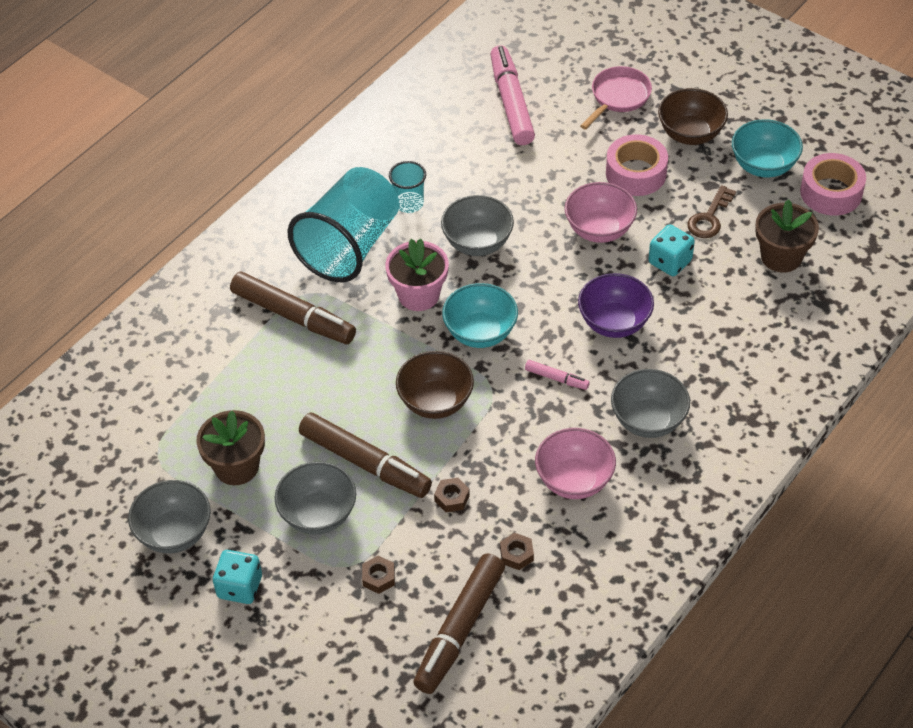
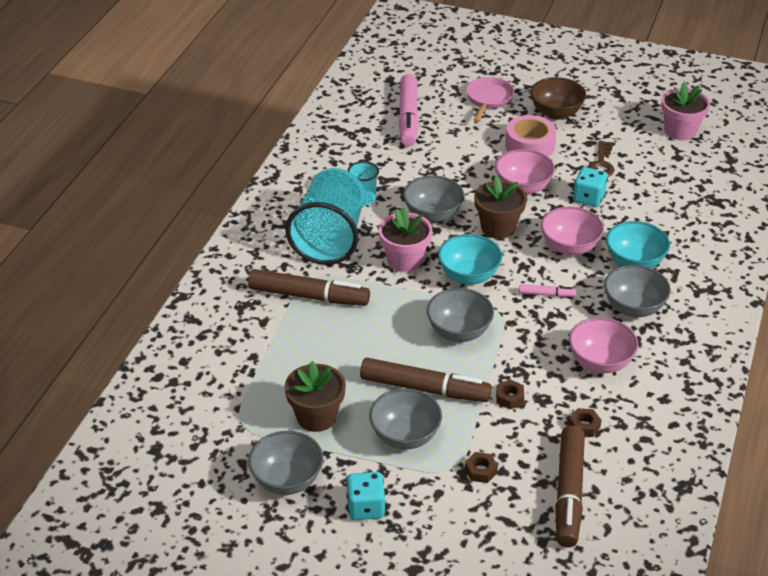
camera: 20 degrees left, 10 degrees down
brown bowl [396,351,474,419] -> grey bowl [427,288,494,342]
pink marker [490,45,535,145] -> pink marker turned 150 degrees counterclockwise [399,74,419,146]
purple bowl [578,273,654,338] -> pink bowl [541,206,604,256]
turquoise bowl [732,119,803,177] -> turquoise bowl moved to [606,221,670,268]
brown flower pot [755,199,819,273] -> brown flower pot moved to [474,176,527,239]
pink tape [800,153,866,216] -> pink flower pot [661,82,710,140]

